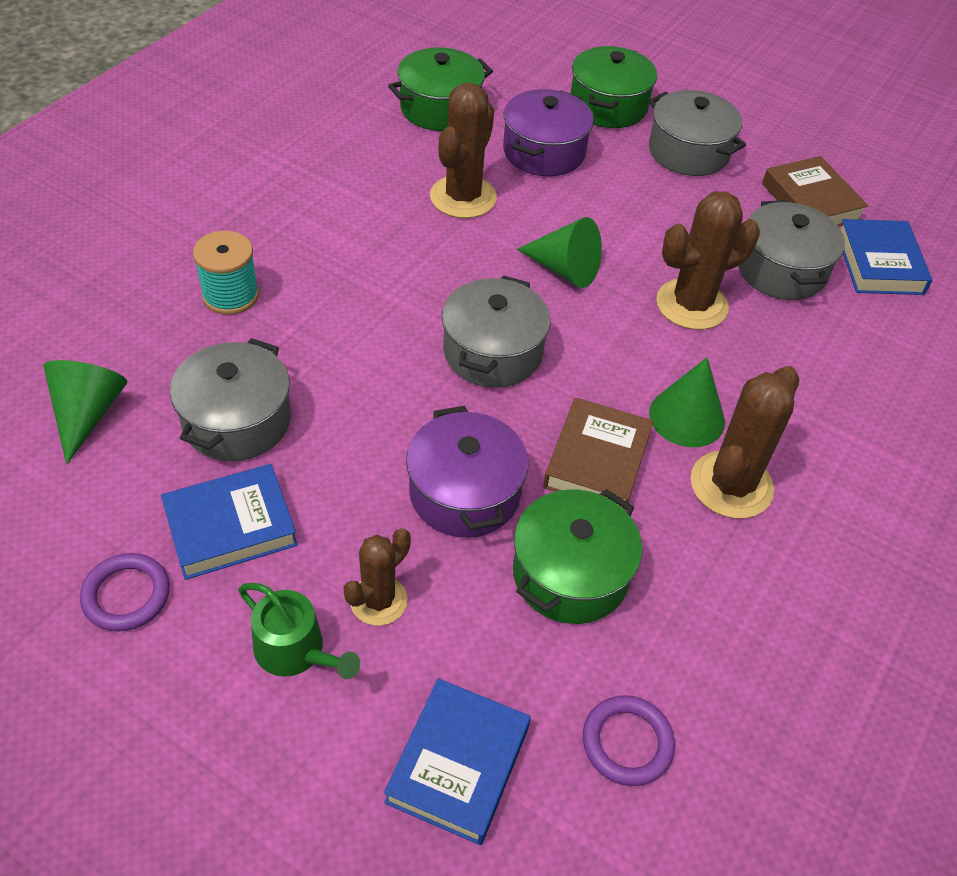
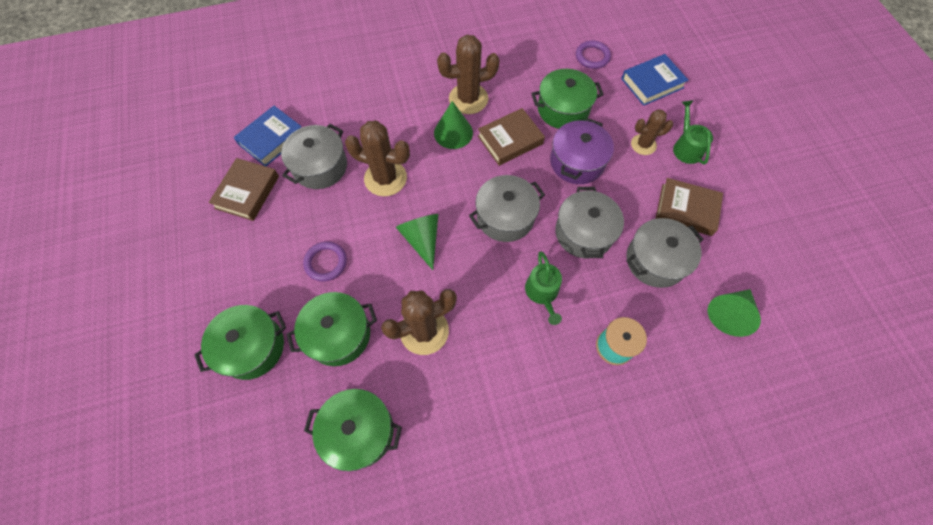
camera: 135 degrees left, 15 degrees up
purple ring [80,553,170,632] -> purple ring moved to [303,242,347,282]
blue book [161,464,298,580] -> brown book [655,178,723,236]
purple pot [503,89,594,176] -> green pot [287,292,377,366]
grey pot [649,90,746,176] -> grey pot moved to [555,187,624,259]
none -> green watering can [525,251,562,325]

